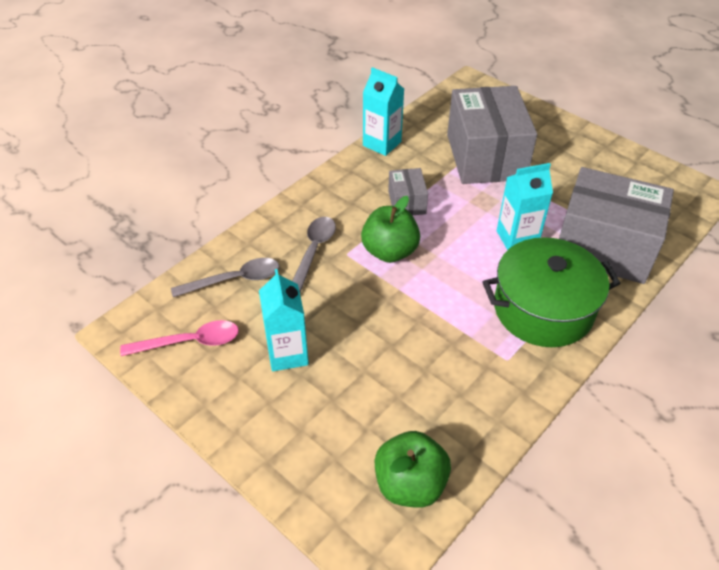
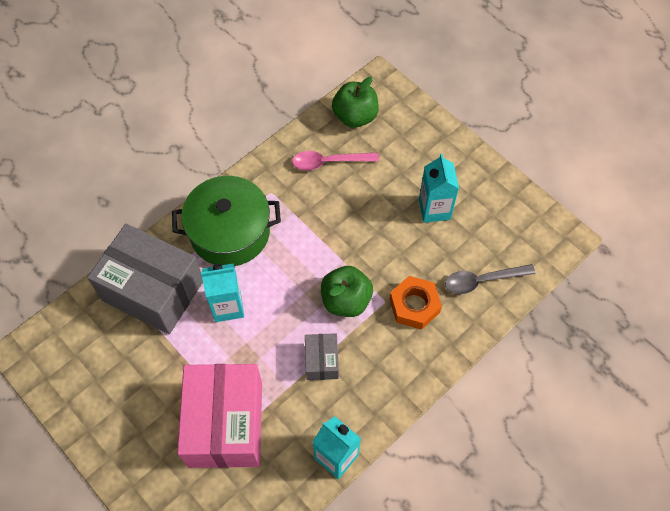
camera: 175 degrees left, 15 degrees up
pink spoon [120,320,239,356] -> pink spoon moved to [292,151,379,170]
grey spoon [292,217,336,292] -> orange nut [390,276,442,330]
grey box [447,86,537,184] -> pink box [177,364,262,468]

